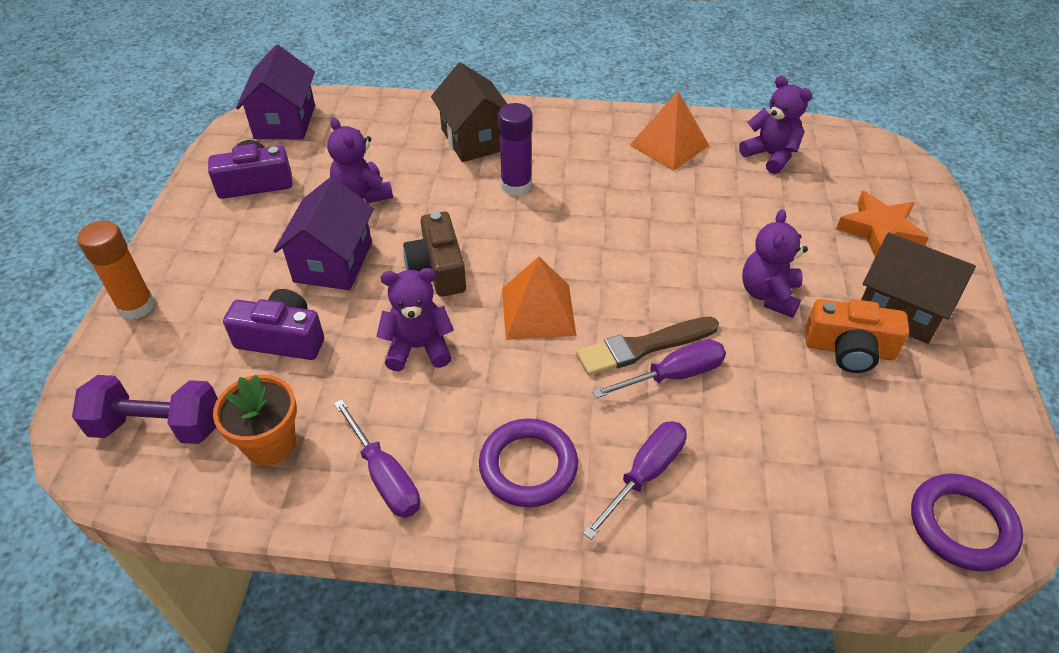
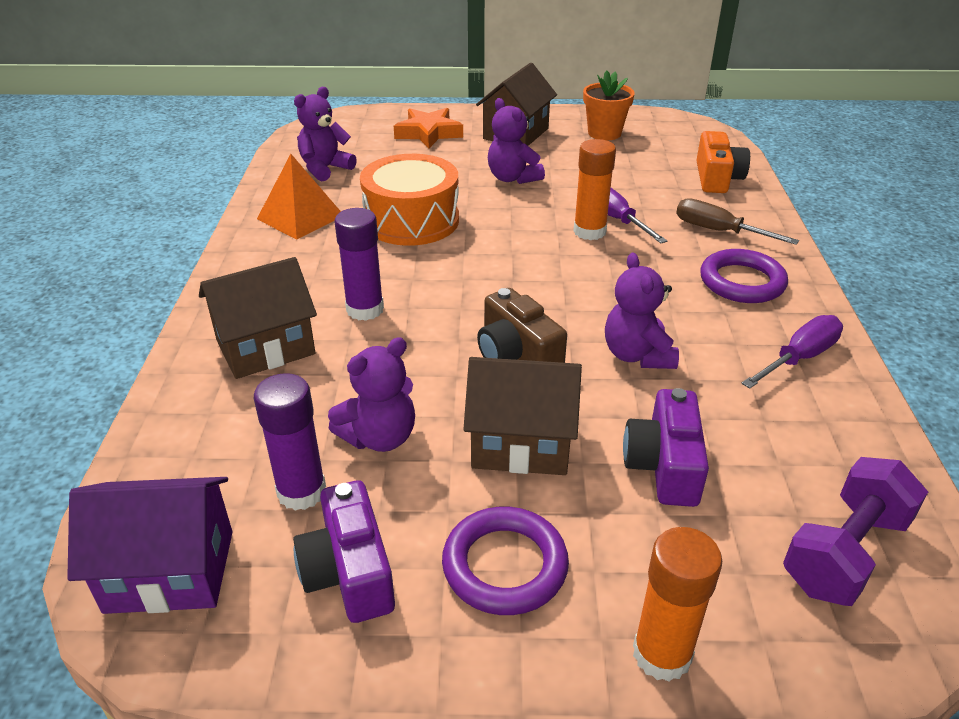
camera: 95 degrees left, 10 degrees down
purple dumbbell [72,375,218,444] -> purple dumbbell turned 45 degrees clockwise [783,457,928,606]
orange flower pot [213,375,297,466] -> orange flower pot moved to [583,71,635,140]
purple house [274,177,374,290] -> brown house [463,357,582,475]
brown camera [403,212,466,297] -> brown camera turned 75 degrees clockwise [477,288,567,363]
orange pyramid [502,257,576,340] -> none
brown brush [576,317,719,376] -> orange glue stick [573,139,616,240]
purple screwdriver [583,421,687,540] -> brown screwdriver [676,198,799,245]
purple teddy bear [742,209,808,318] -> purple teddy bear turned 45 degrees clockwise [488,98,545,184]
orange camera [805,299,909,373] -> orange camera moved to [697,131,750,193]
purple ring [911,473,1023,572] -> purple ring moved to [442,507,569,615]
none -> purple glue stick [254,373,326,511]
none -> orange drum [360,154,459,246]

